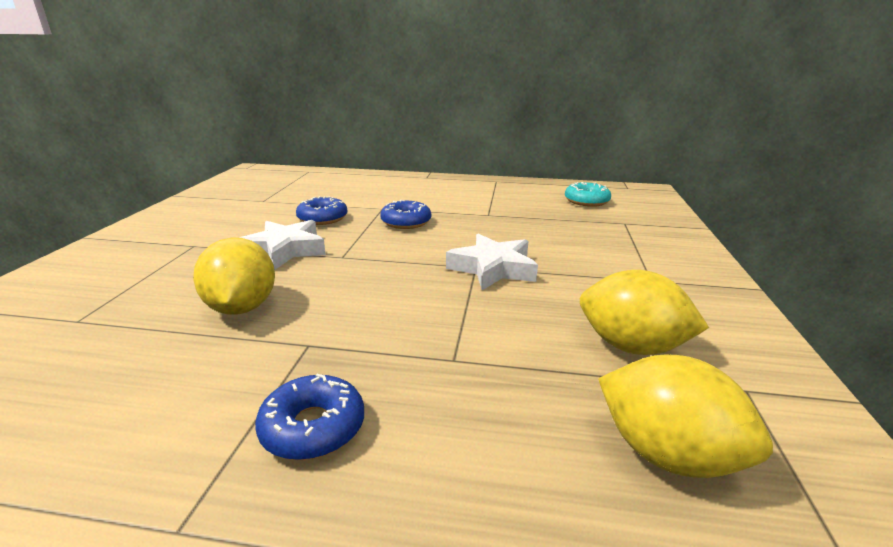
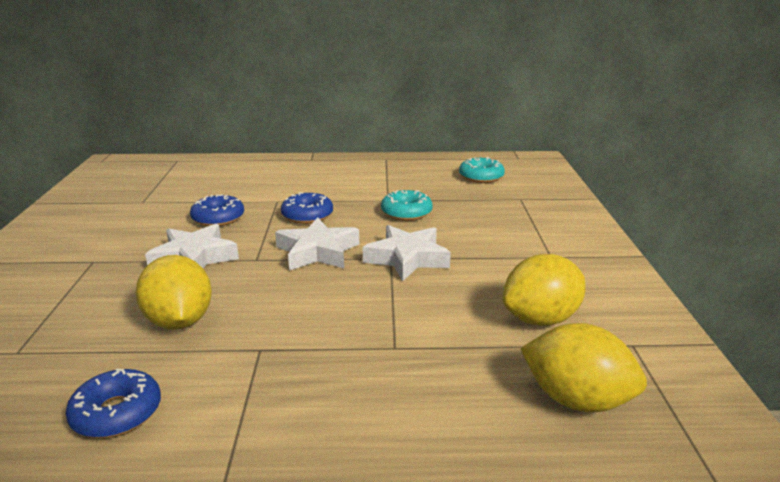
camera: 10 degrees left, 0 degrees up
blue donut [255,374,364,460] -> blue donut moved to [66,369,161,438]
yellow lemon [580,270,709,355] -> yellow lemon turned 45 degrees counterclockwise [503,254,586,326]
none -> white star [275,217,359,271]
none -> turquoise donut [381,190,432,221]

